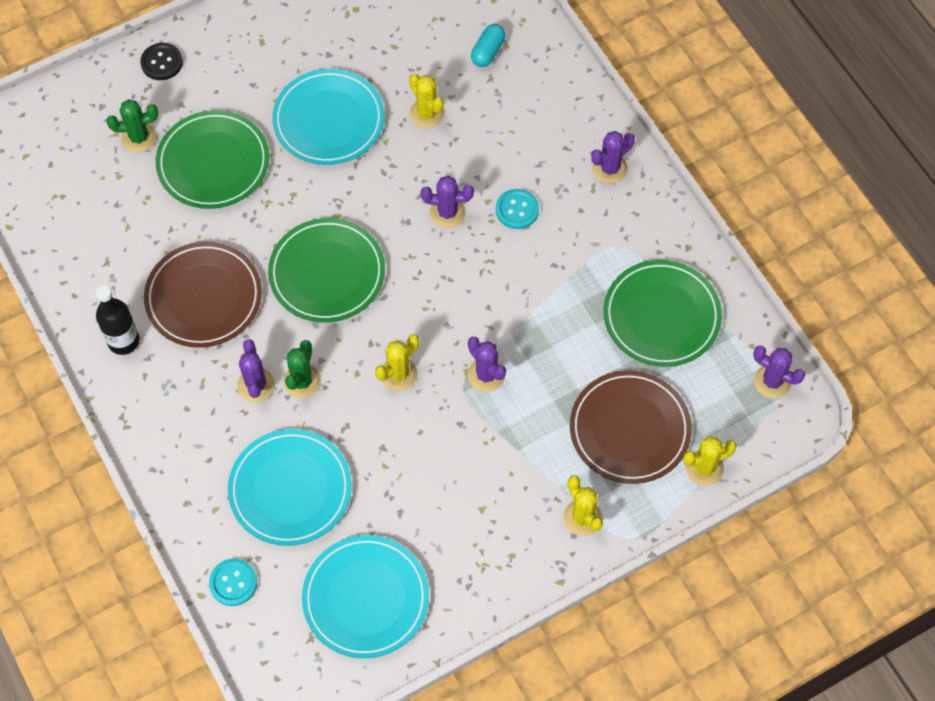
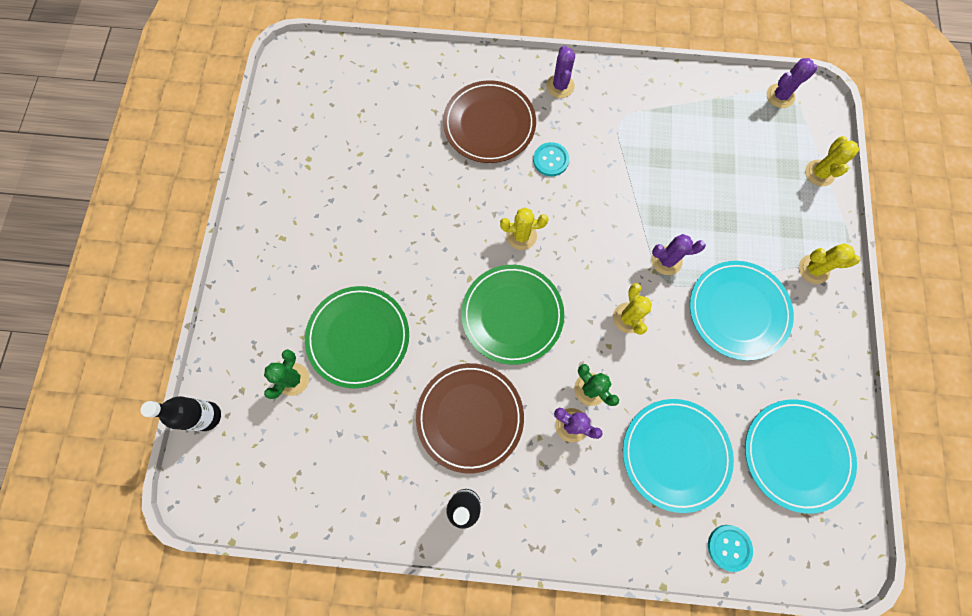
camera: 55 degrees left, 10 degrees up
black button [140,43,183,80] -> none
turquoise plate [272,69,384,165] -> turquoise plate moved to [690,261,794,360]
yellow cactus [409,74,445,128] -> yellow cactus moved to [500,207,548,250]
purple cactus [421,176,474,228] -> none
turquoise capsule [471,24,505,67] -> none
brown plate [570,370,692,484] -> brown plate moved to [443,80,536,163]
green plate [604,260,722,367] -> none
none -> black bottle [141,396,221,431]

